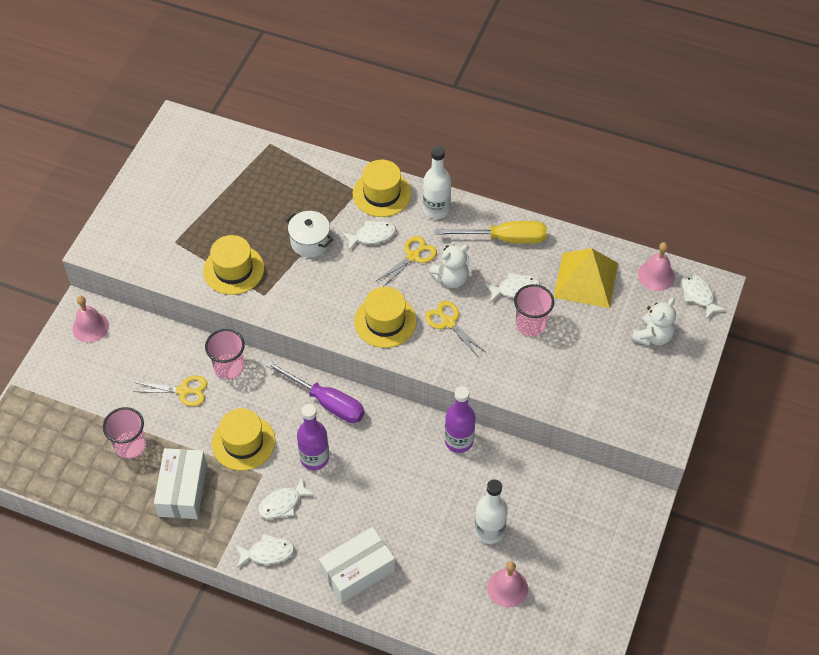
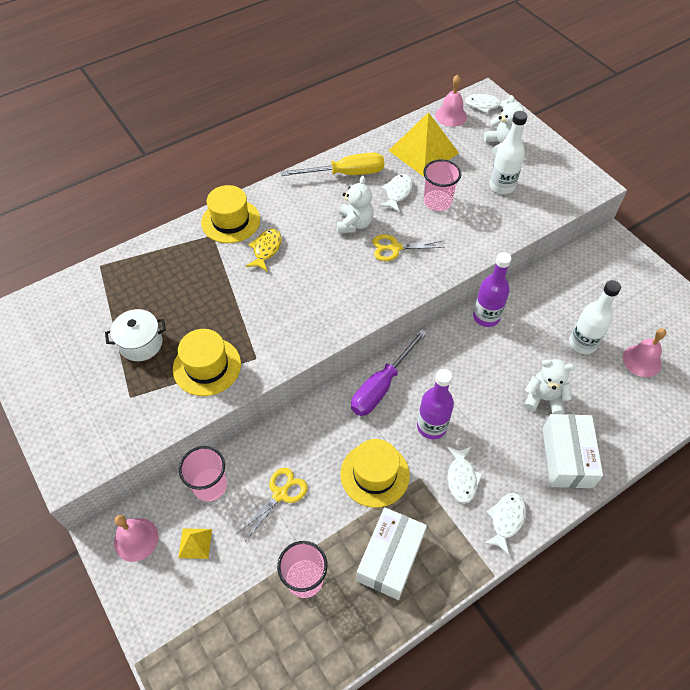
camera: 55 degrees left, 0 degrees up
white box [154,448,207,519] -> white box turned 75 degrees clockwise [356,507,427,600]
pink cup [205,329,245,379] -> pink cup moved to [179,446,227,501]
purple screwdriver [265,360,365,423] -> purple screwdriver turned 150 degrees clockwise [351,329,427,416]
white pot [286,211,333,257] -> white pot moved to [105,309,166,361]
white fish [342,220,396,250] -> yellow fish [246,229,282,272]
yellow hat [354,287,417,348] -> none
yellow scissors [375,236,437,287] -> none
white bottle [423,146,451,219] -> white bottle moved to [489,111,528,194]
yellow screwdriver [436,221,547,244] -> yellow screwdriver turned 45 degrees clockwise [281,152,384,176]
none -> yellow pyramid [178,528,212,559]
none -> white teddy bear [524,359,575,414]

